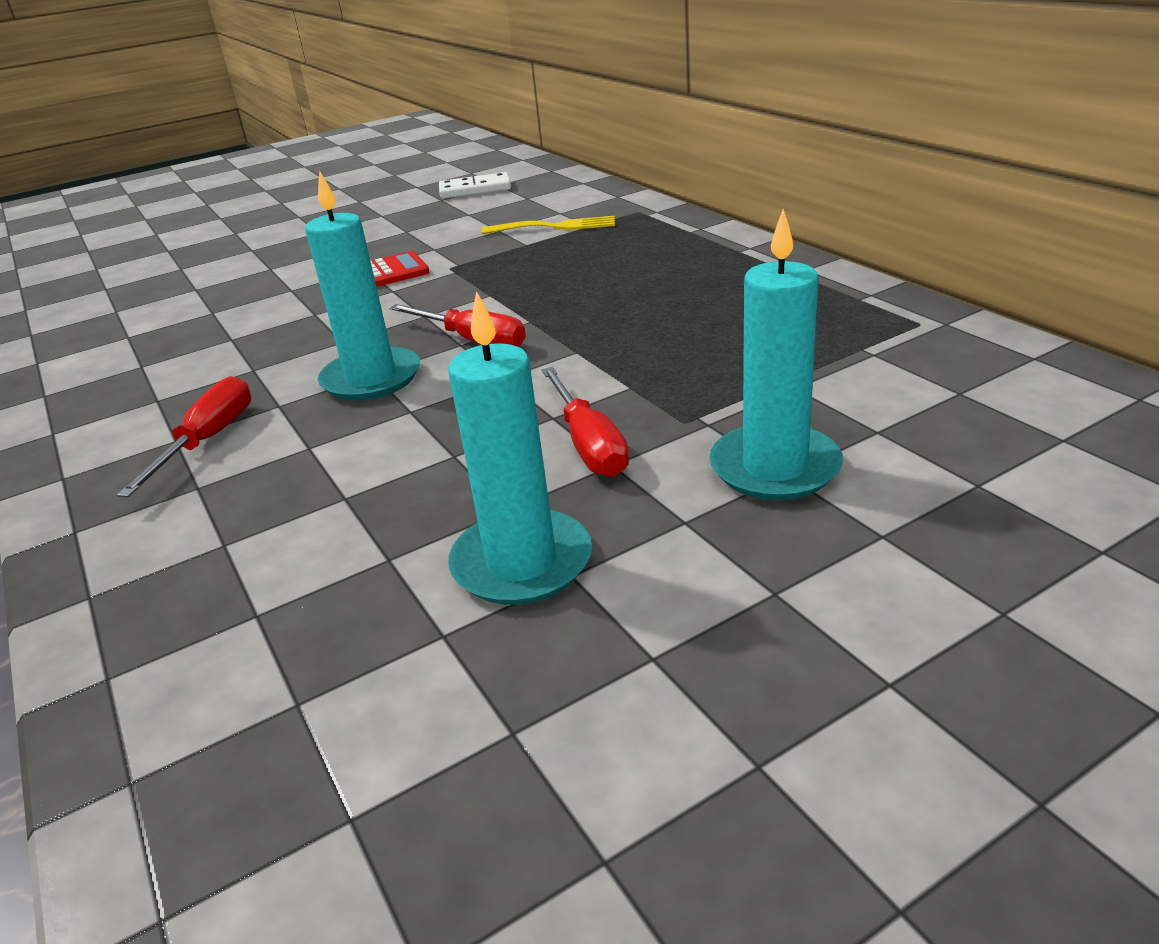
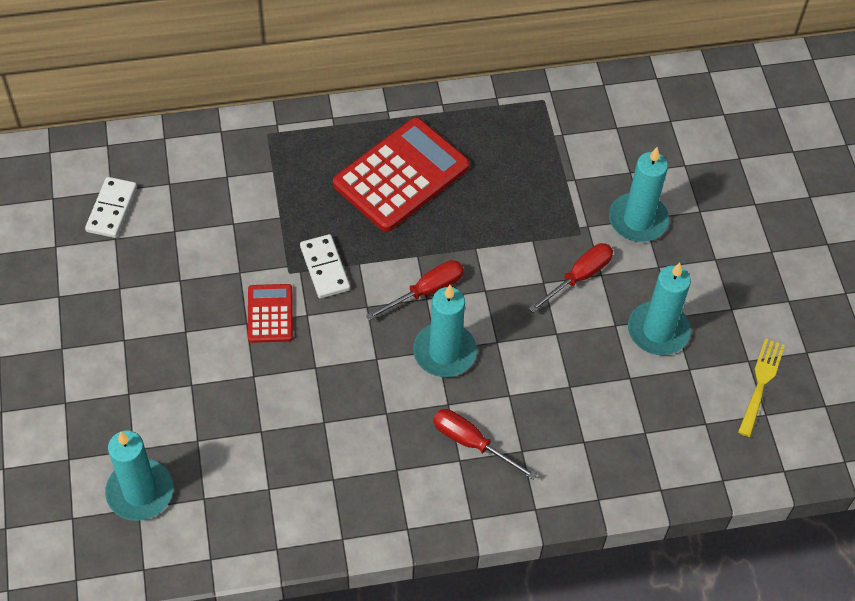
camera: 75 degrees left, 25 degrees up
yellow fork [481,216,615,234] -> yellow fork moved to [738,338,785,437]
red screwdriver [542,367,629,477] -> red screwdriver turned 45 degrees counterclockwise [529,243,613,313]
none -> turquoise candle [105,431,173,521]
none -> white domino [300,234,350,298]
none -> red calculator [333,118,470,232]

